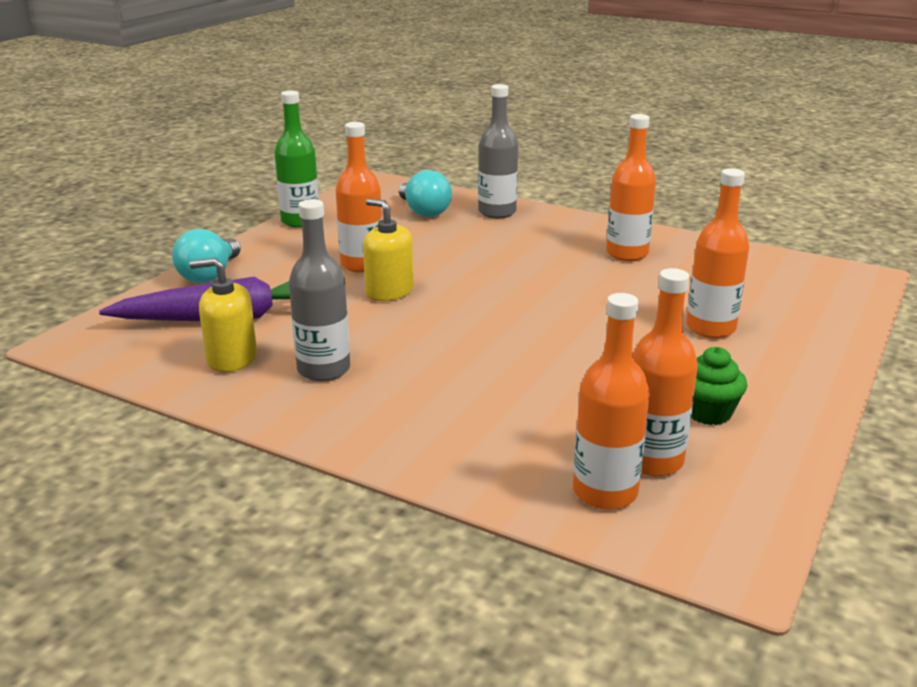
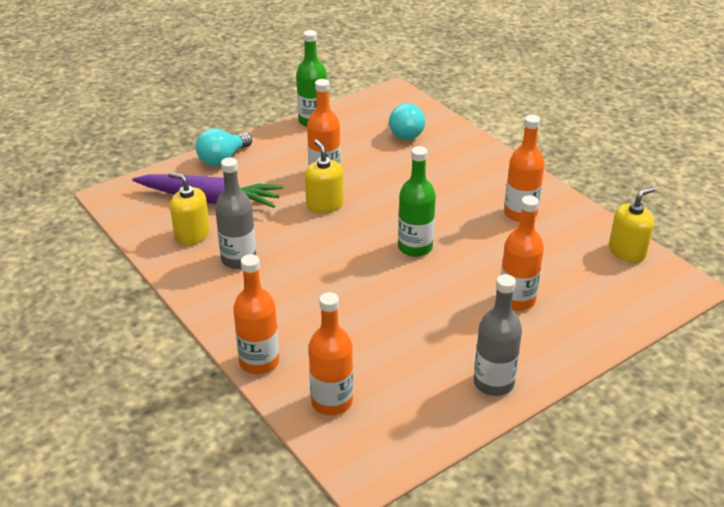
camera: 25 degrees right, 10 degrees up
grey bottle [478,84,518,218] -> grey bottle moved to [474,274,522,396]
orange bottle [633,268,698,476] -> orange bottle moved to [233,254,279,374]
green cupcake [691,347,747,425] -> none
none -> green bottle [398,146,436,257]
none -> yellow soap dispenser [609,187,655,263]

